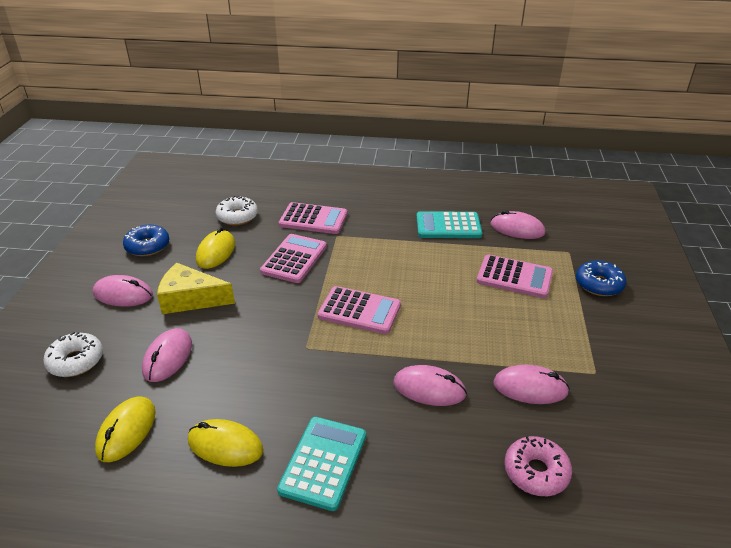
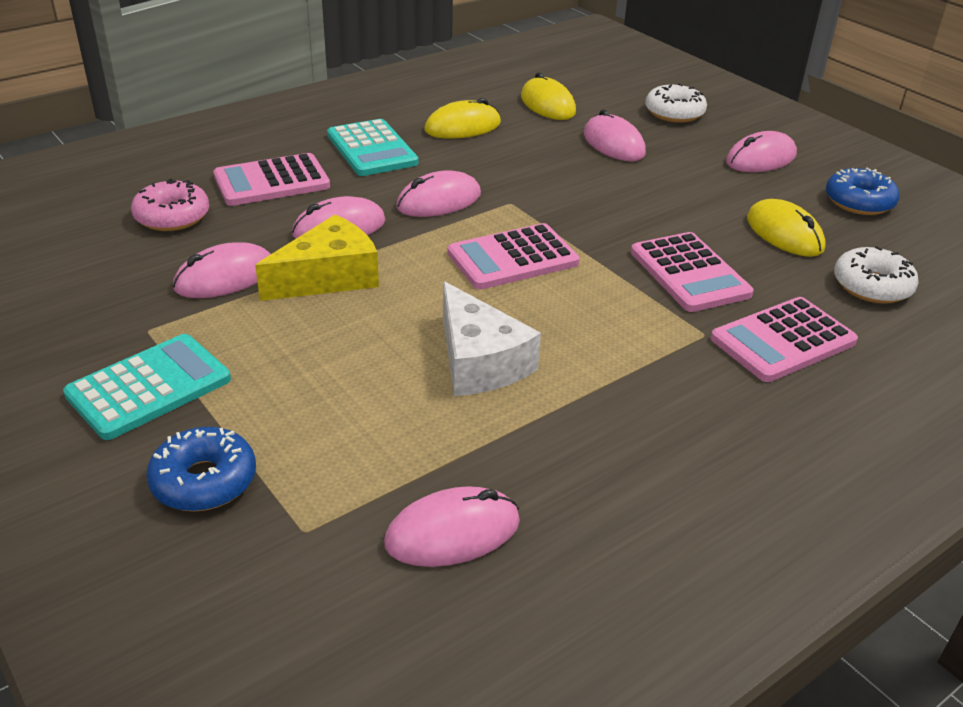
camera: 135 degrees right, 0 degrees up
yellow cheese [157,263,235,314] -> yellow cheese moved to [255,215,379,301]
turquoise calculator [416,211,482,238] -> turquoise calculator moved to [63,334,231,440]
pink calculator [476,254,553,298] -> pink calculator moved to [214,153,330,206]
none -> pink mouse [396,170,481,217]
none -> white cheese [443,281,541,396]

